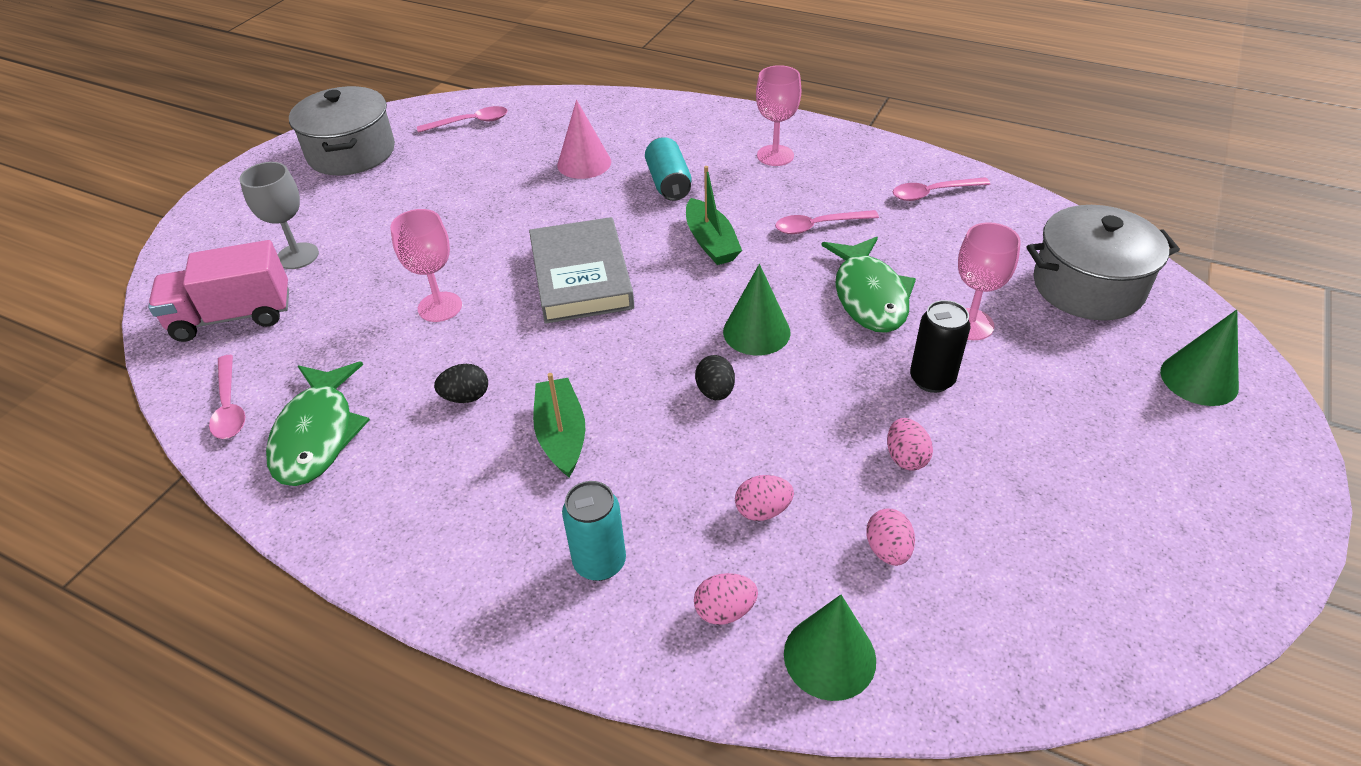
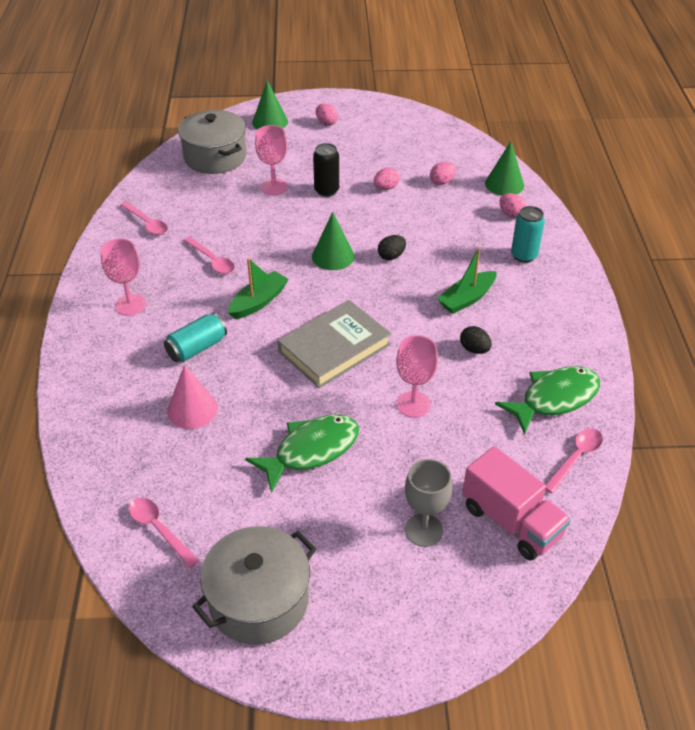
camera: 120 degrees left, 0 degrees up
pink egg [735,475,794,521] -> pink egg moved to [316,104,338,126]
green fish [821,237,916,333] -> green fish moved to [245,414,359,493]

